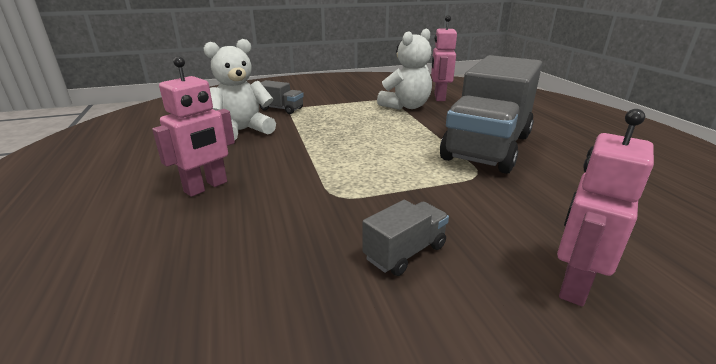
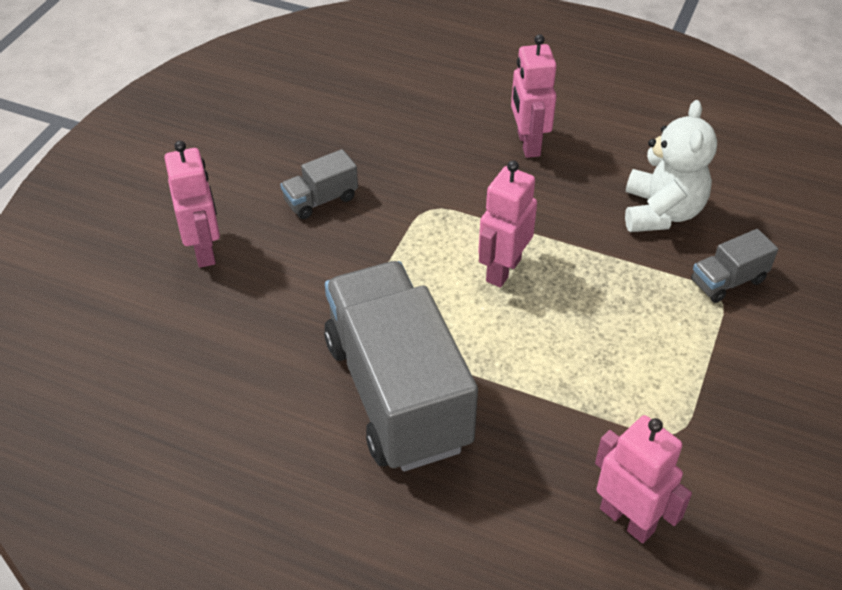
camera: 130 degrees right, 20 degrees up
grey truck [362,200,449,276] -> grey truck turned 60 degrees clockwise [280,149,358,219]
white teddy bear [377,29,432,110] -> none
none -> pink robot [478,160,537,288]

